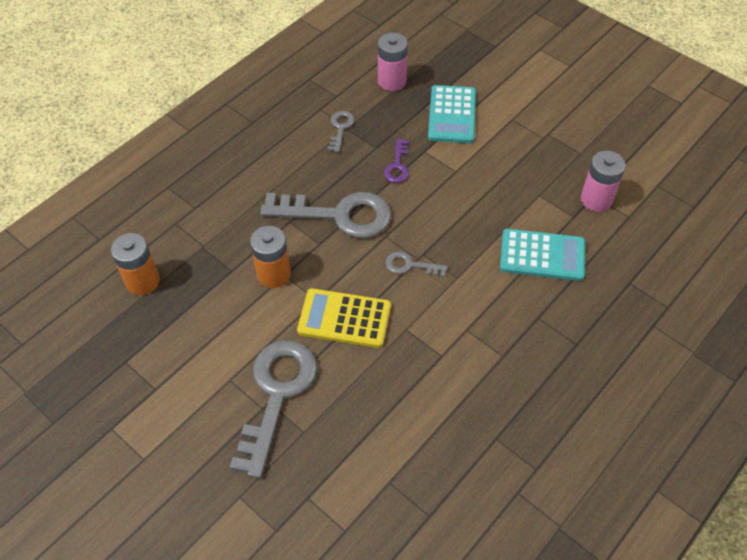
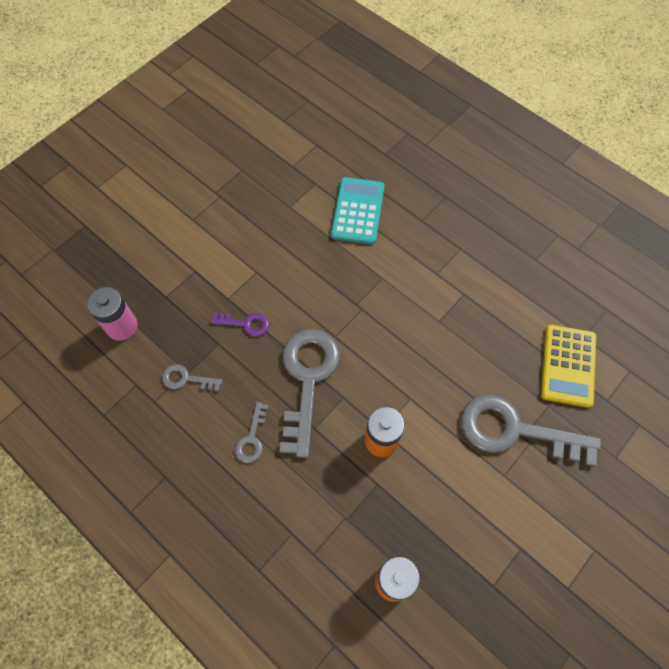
camera: 90 degrees left, 10 degrees up
yellow calculator [297,288,391,348] -> yellow calculator moved to [541,325,596,408]
grey key [386,251,448,277] -> grey key moved to [235,402,269,463]
turquoise calculator [428,85,476,143] -> none
pink battery [581,151,626,212] -> none

